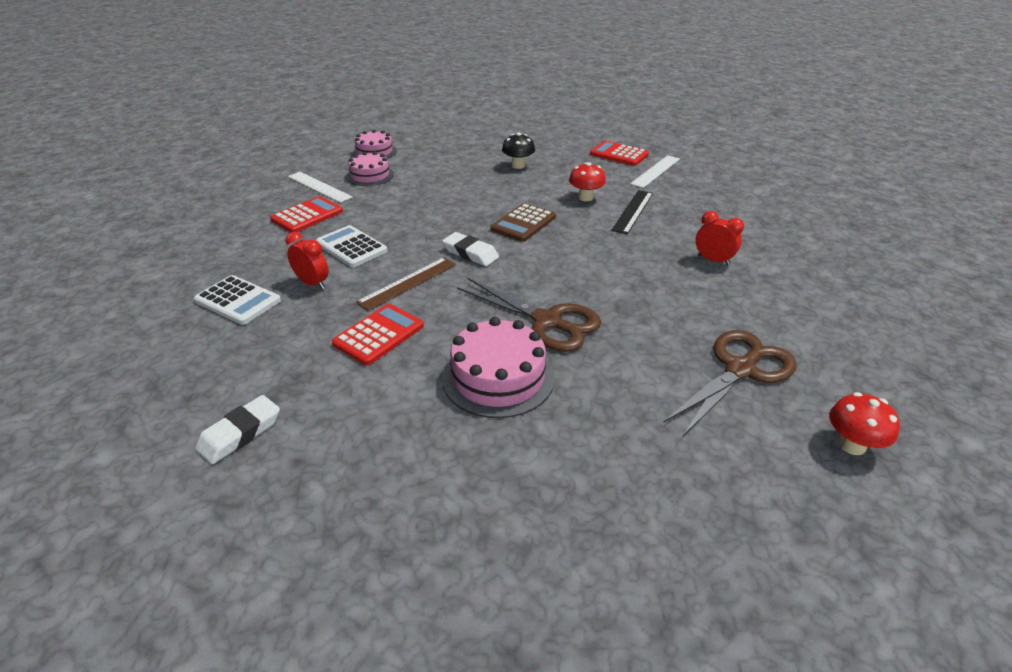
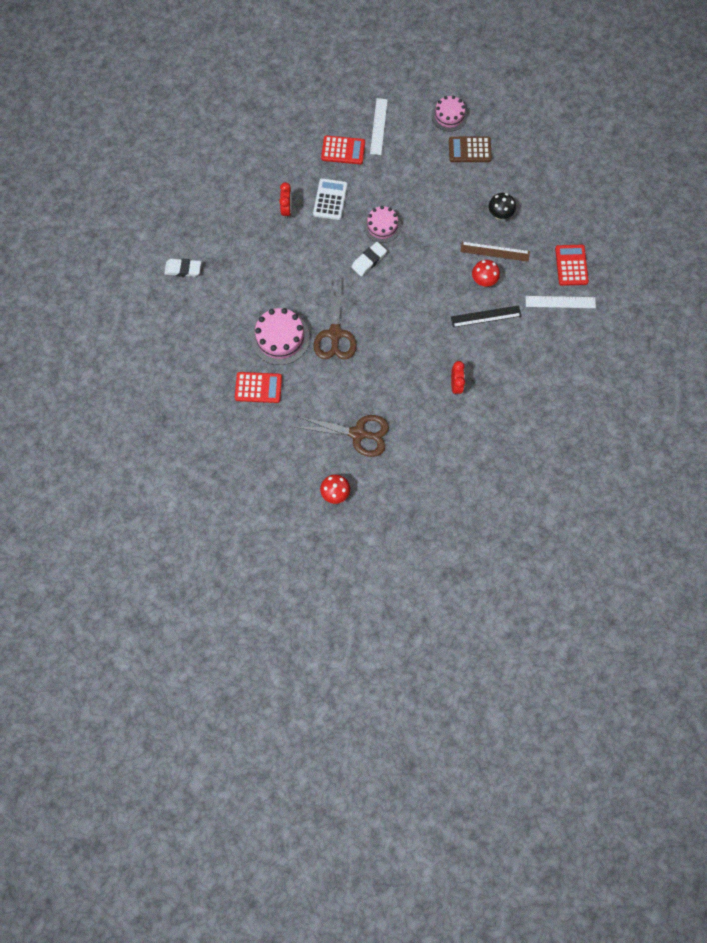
camera: 55 degrees right, 35 degrees up
white calculator [194,275,281,325] -> none
red calculator [332,304,424,365] -> red calculator moved to [235,372,282,403]
pink cake [346,151,394,186] -> pink cake moved to [364,206,401,243]
brown ruler [356,257,456,311] -> brown ruler moved to [460,242,530,262]
white eraser [442,232,499,266] -> white eraser turned 45 degrees clockwise [351,242,387,276]
brown calculator [490,203,556,242] -> brown calculator moved to [449,136,492,162]

